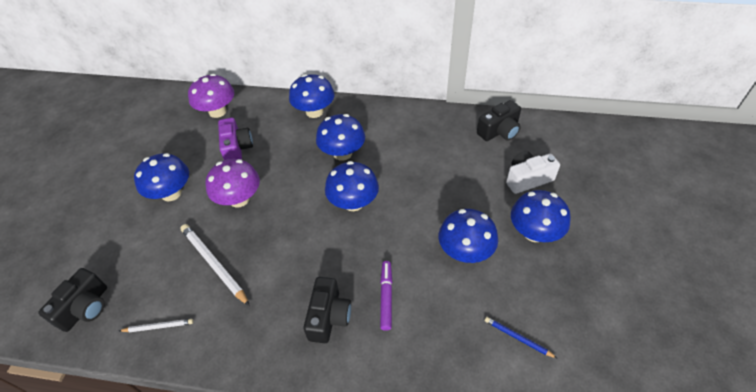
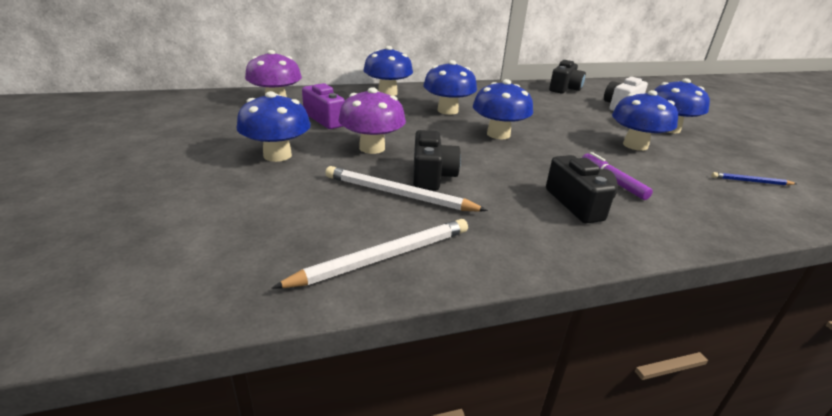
camera: 30 degrees left, 20 degrees down
black camera [38,268,107,332] -> black camera moved to [413,130,461,191]
white pencil [119,319,193,332] -> white pencil [272,219,468,288], size x1.87

